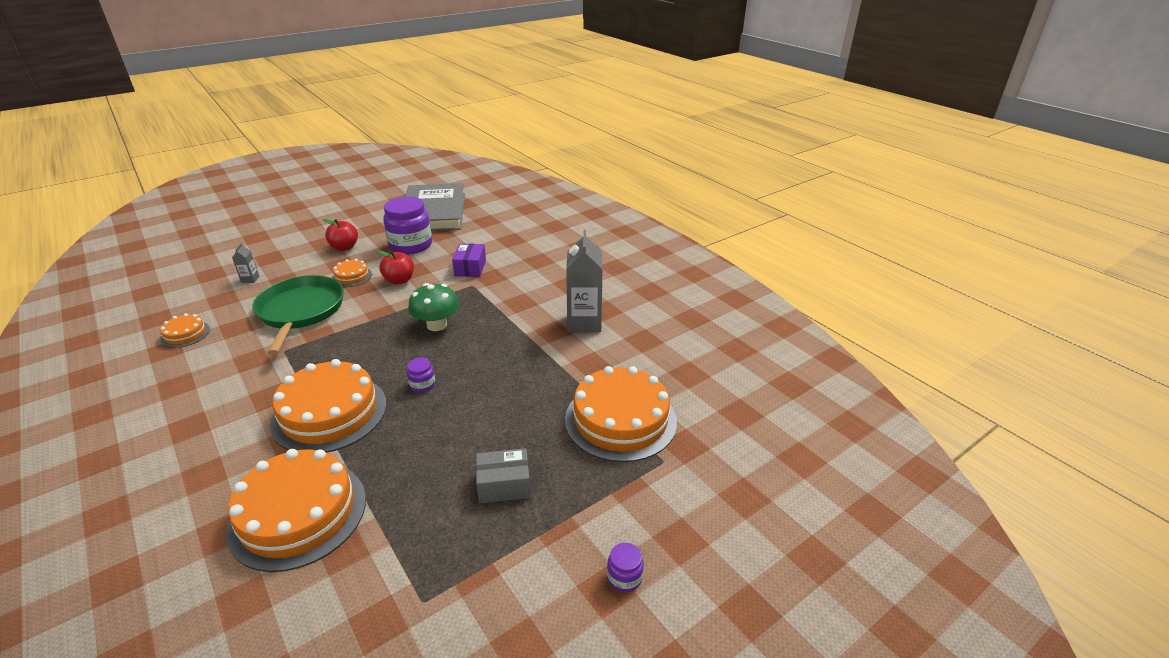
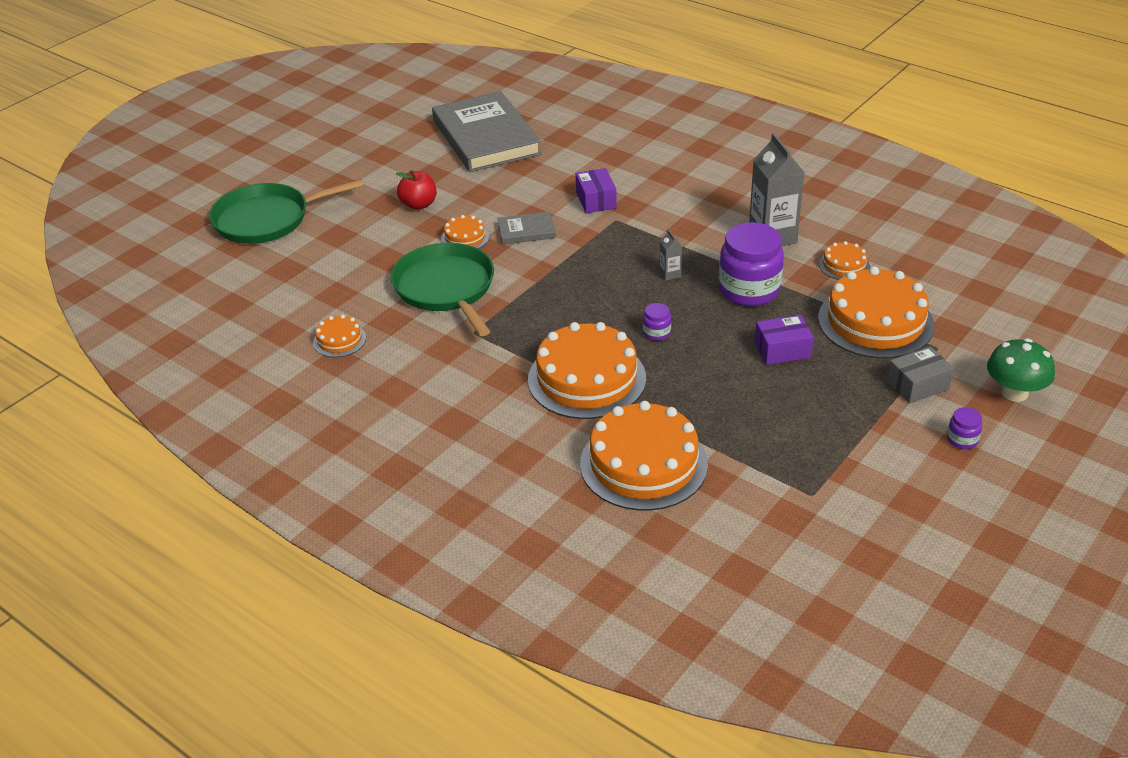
camera: 15 degrees left, 5 degrees up
grey carton [232,243,259,283] -> grey carton moved to [659,229,682,281]
red apple [377,250,414,285] -> grey book [497,212,556,245]
purple jar [383,197,432,254] -> purple jar moved to [719,222,784,306]
green mushroom [408,283,459,331] -> green mushroom moved to [987,338,1055,402]
grey box [476,448,531,503] -> grey box moved to [887,346,954,404]
none -> green pan [209,179,363,244]
none -> purple box [755,315,814,365]
none -> orange cake [819,241,870,280]

